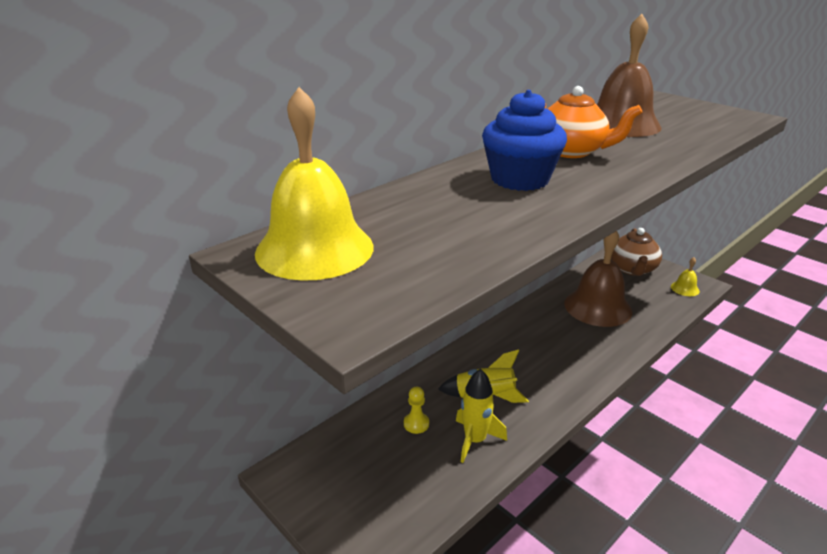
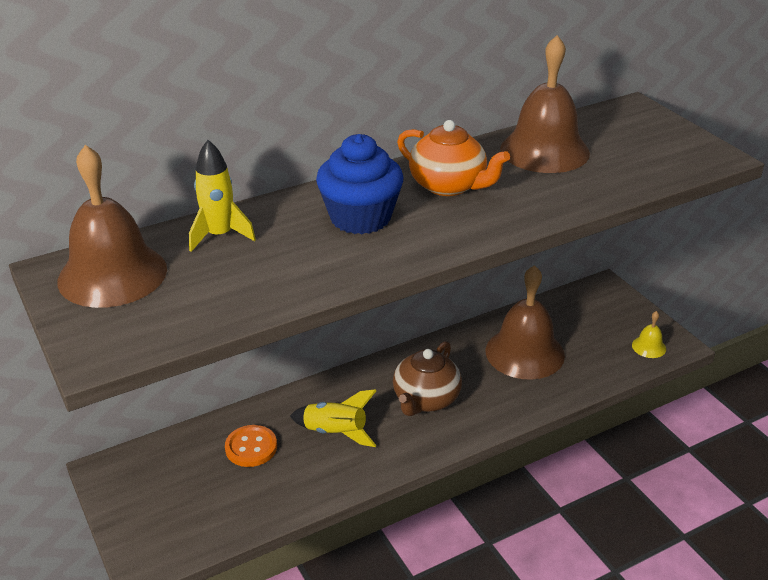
camera: 15 degrees right, 5 degrees up
yellow bell [255,87,373,281] -> brown bell [57,145,167,308]
yellow pawn [404,387,429,434] -> orange button [225,425,277,467]
yellow rocket [456,369,507,463] -> yellow rocket moved to [189,140,256,252]
brown teapot [611,228,662,276] -> brown teapot moved to [393,341,462,416]

